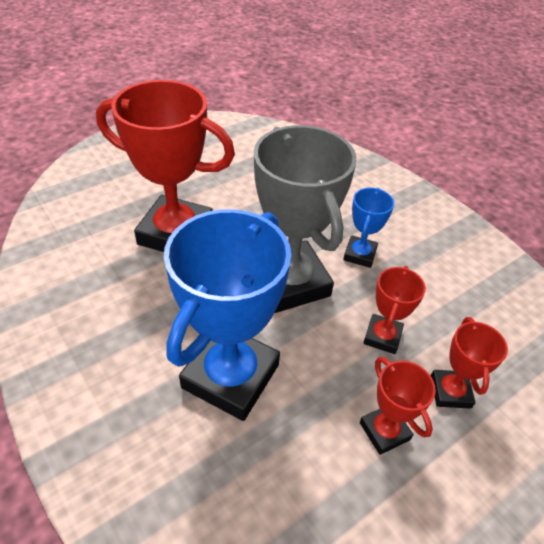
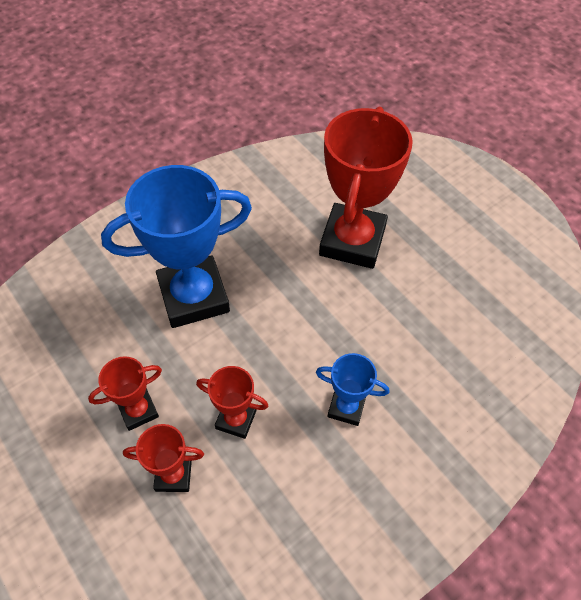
camera: 90 degrees right, 10 degrees up
blue trophy [164,209,291,421] -> blue trophy turned 45 degrees counterclockwise [101,165,252,328]
grey trophy [254,125,357,313] -> none

